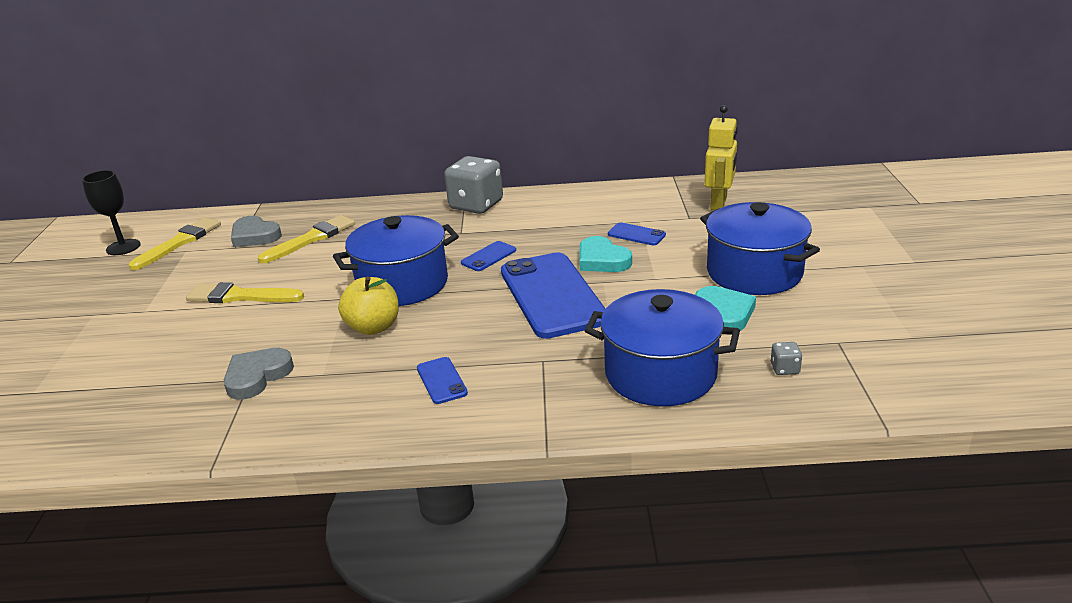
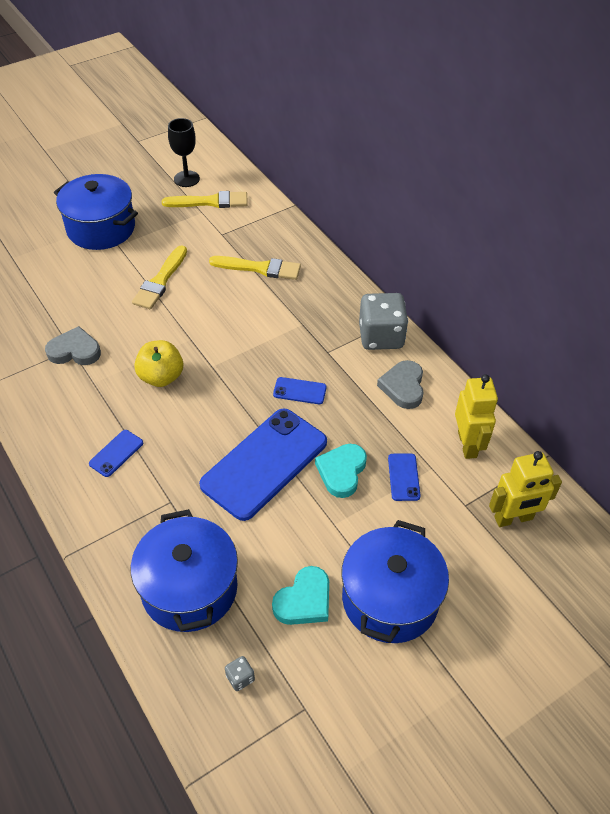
camera: 55 degrees right, 20 degrees up
yellow brush [186,282,304,303] -> yellow brush turned 135 degrees counterclockwise [132,245,187,309]
grey heart [231,216,282,247] -> grey heart moved to [377,360,424,409]
blue pot [333,215,459,306] -> blue pot moved to [54,174,138,250]
none -> yellow robot [455,374,498,459]

